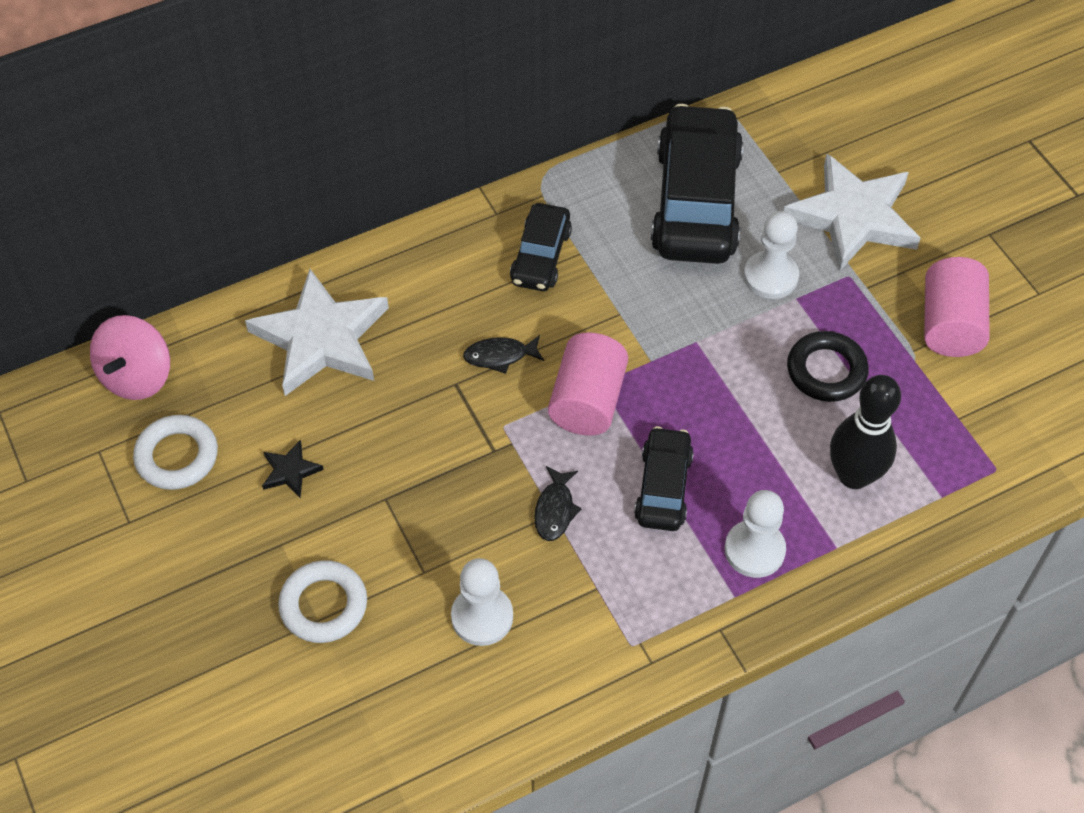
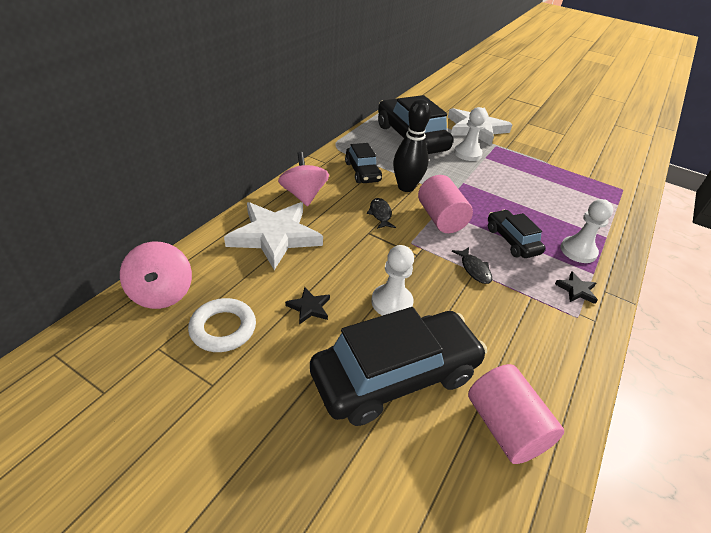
camera: 35 degrees left, 15 degrees down
white ring [278,560,367,643] -> black car [310,307,487,426]
white pawn [451,558,513,646] -> white pawn moved to [371,245,414,316]
black fish [463,335,544,374] -> black fish turned 120 degrees clockwise [367,198,396,229]
black ring [787,331,869,402] -> none
black bowling pin [830,375,901,489] -> black bowling pin moved to [393,99,431,192]
pink cylinder [924,257,990,357] -> pink cylinder moved to [468,364,564,464]
none -> pink spinning top [278,152,329,206]
none -> black star [555,272,598,304]

